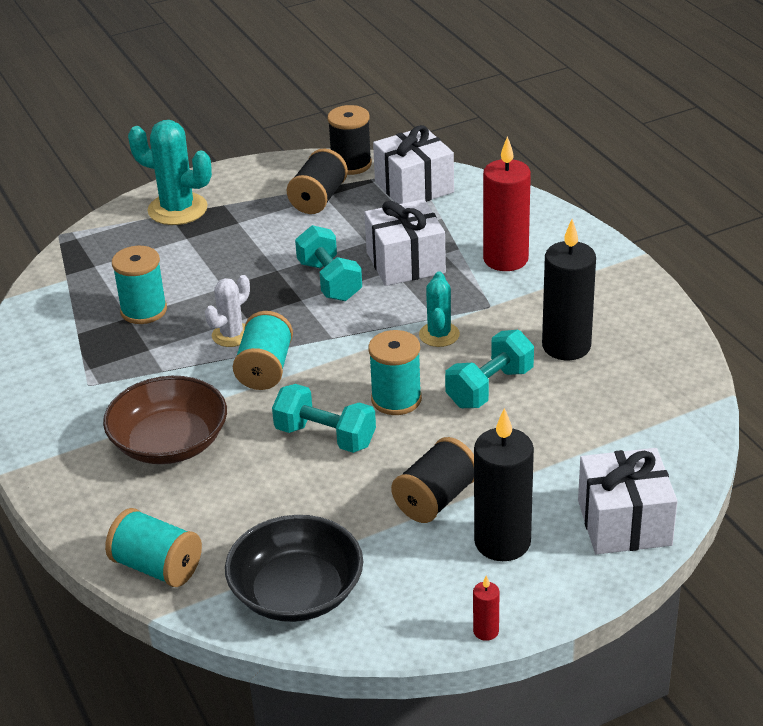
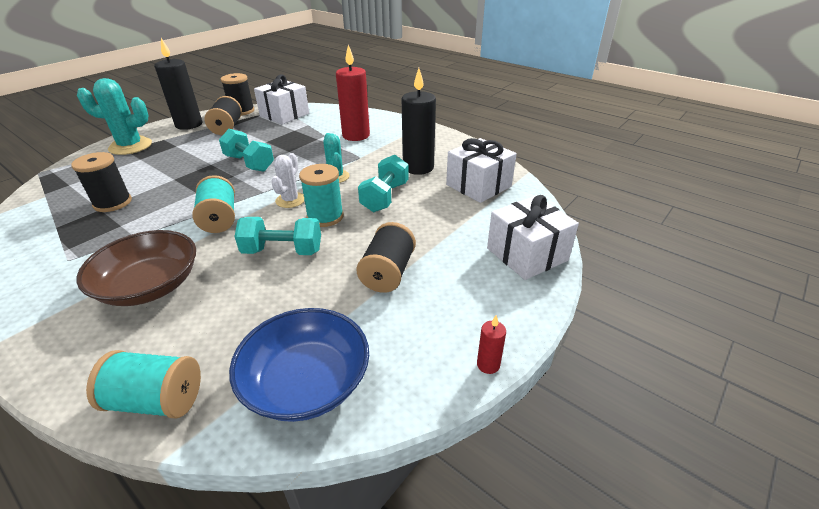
camera: 25 degrees left, 0 degrees up
turquoise spool [112,246,167,324] -> black spool [71,152,132,212]
white cactus [205,275,250,347] -> white cactus moved to [271,153,304,208]
black bowl [225,515,363,622] -> blue bowl [229,308,369,422]
white gift [364,199,446,286] -> white gift moved to [446,138,517,203]
black candle [474,408,534,561] -> black candle moved to [154,38,202,130]

